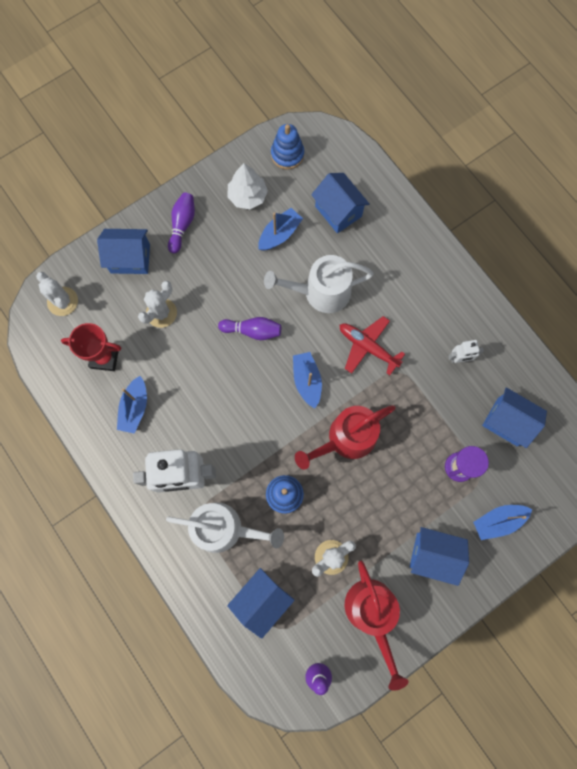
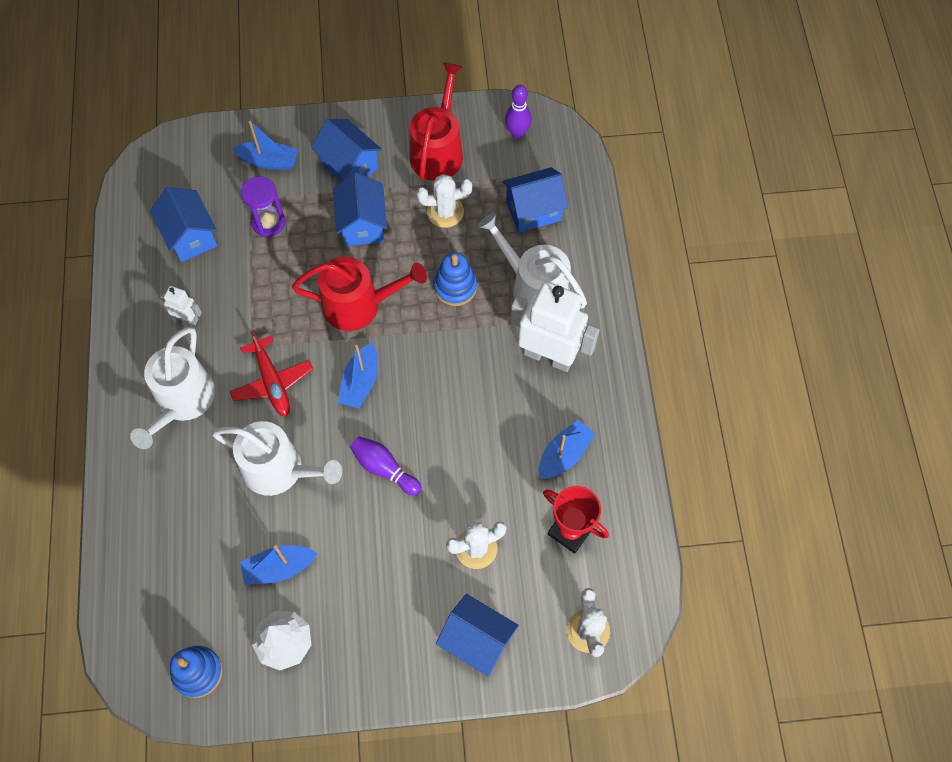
camera: 150 degrees left, 10 degrees down
purple bowling pin [168,192,195,253] -> none
blue house [311,173,369,233] -> blue house moved to [333,173,387,246]
none -> white watering can [130,327,215,449]

